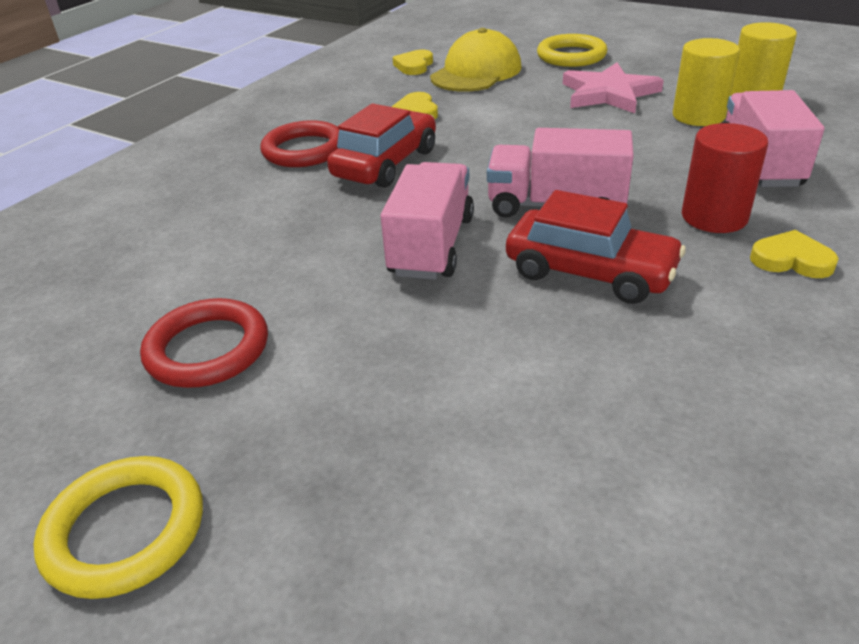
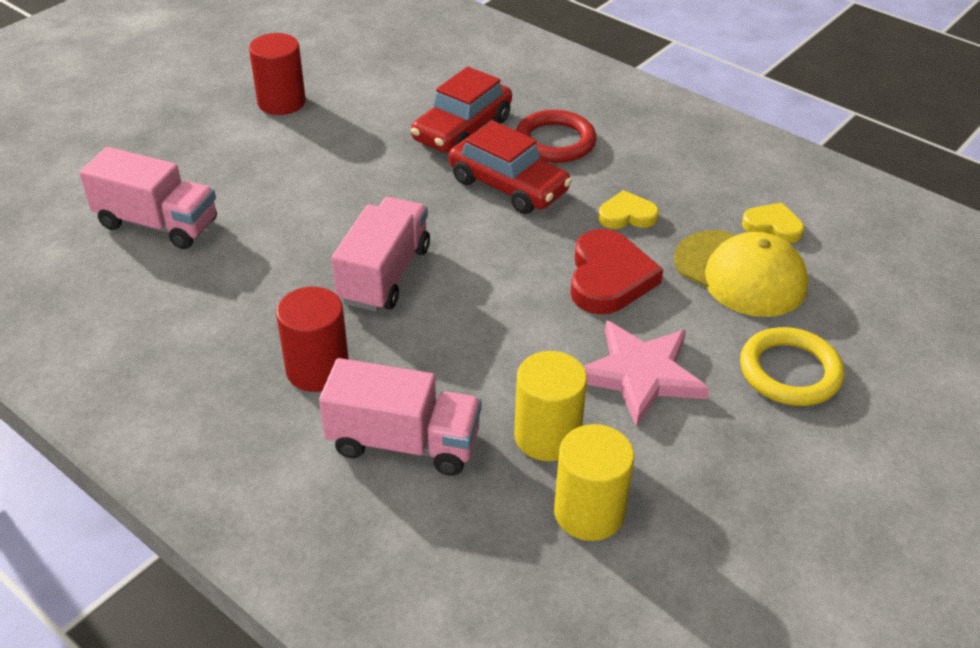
camera: 95 degrees right, 5 degrees up
yellow ring [34,456,203,599] -> none
red ring [140,298,268,388] -> red cylinder [249,33,306,115]
pink truck [380,162,474,280] -> pink truck moved to [79,147,217,249]
red car [506,190,686,304] -> red car moved to [411,67,512,153]
yellow heart [750,230,839,278] -> none
none -> red heart [571,229,663,314]

